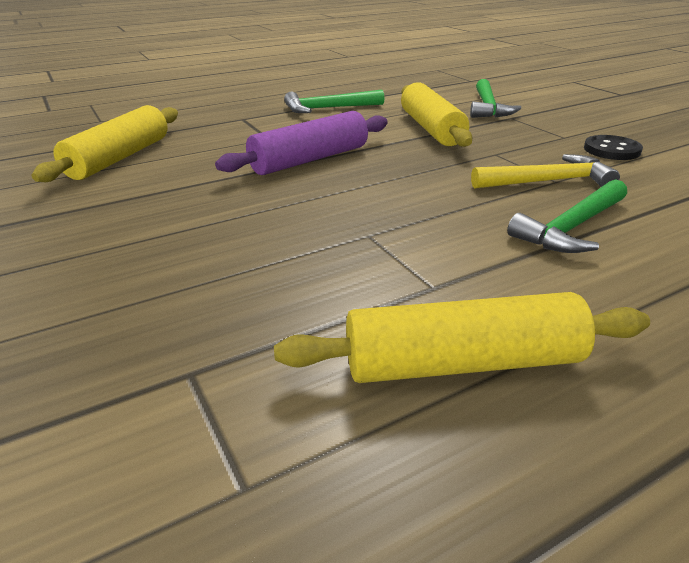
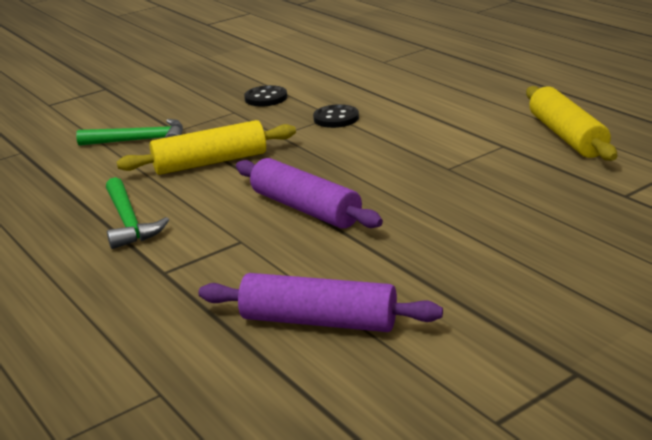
camera: 95 degrees left, 5 degrees down
yellow rolling pin [32,105,178,182] -> purple rolling pin [199,273,443,332]
yellow hammer [471,154,620,189] -> black button [313,104,359,128]
green hammer [507,179,627,253] -> none

